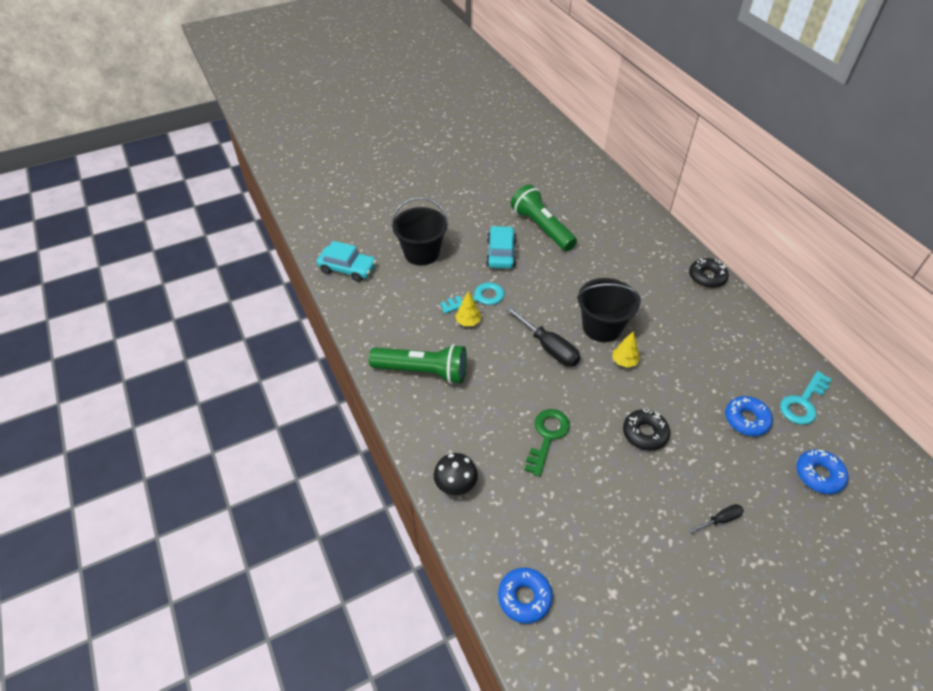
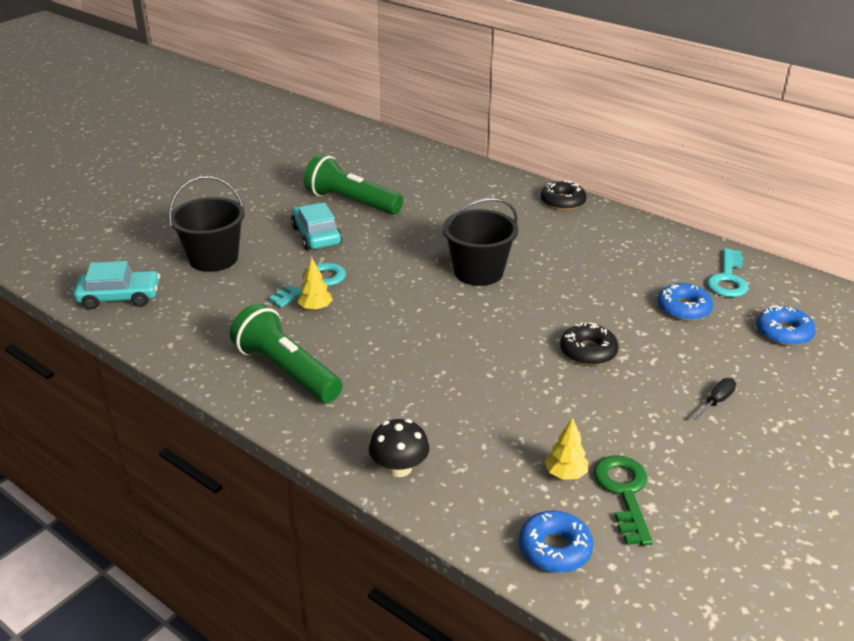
camera: 25 degrees left, 15 degrees down
green flashlight [369,344,467,384] -> green flashlight turned 120 degrees counterclockwise [230,303,343,403]
black screwdriver [505,306,580,367] -> none
green key [525,409,570,477] -> green key moved to [594,455,653,546]
yellow tree [612,331,640,368] -> yellow tree moved to [545,417,588,480]

